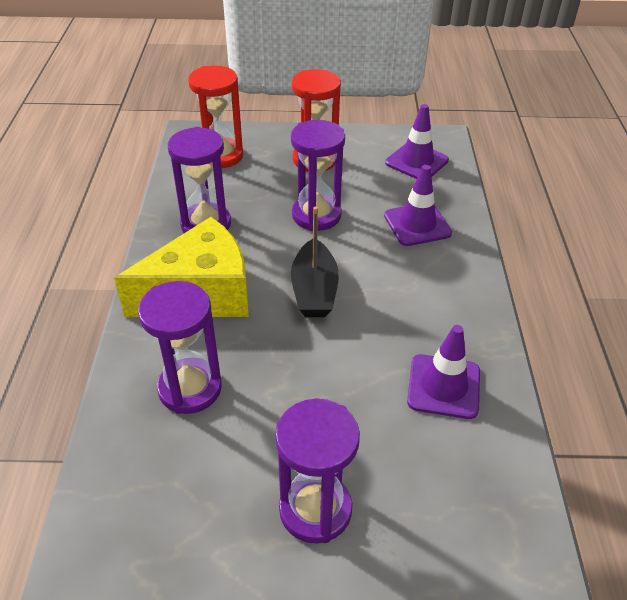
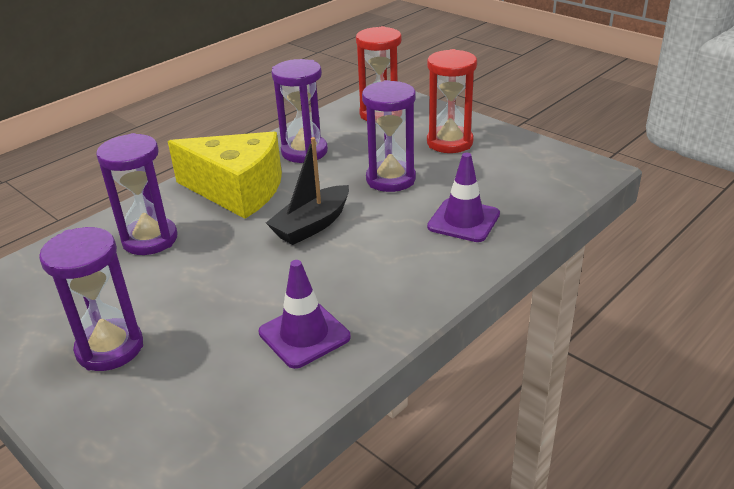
camera: 45 degrees right, 10 degrees down
purple traffic cone [385,104,449,179] -> none

